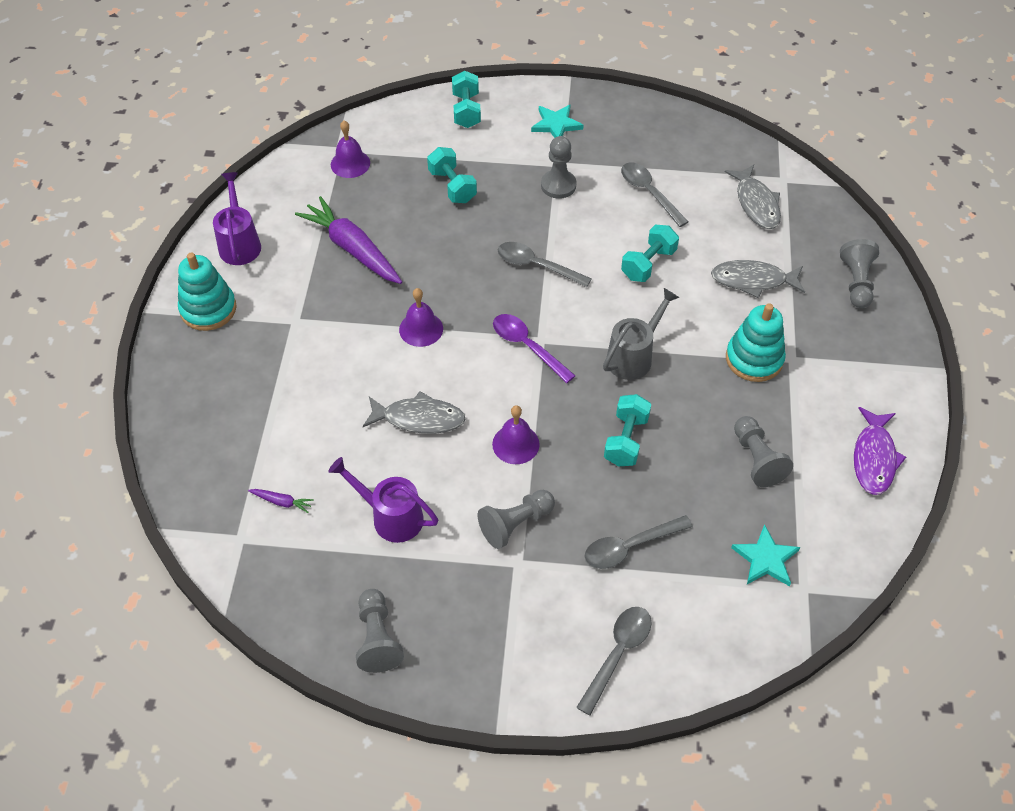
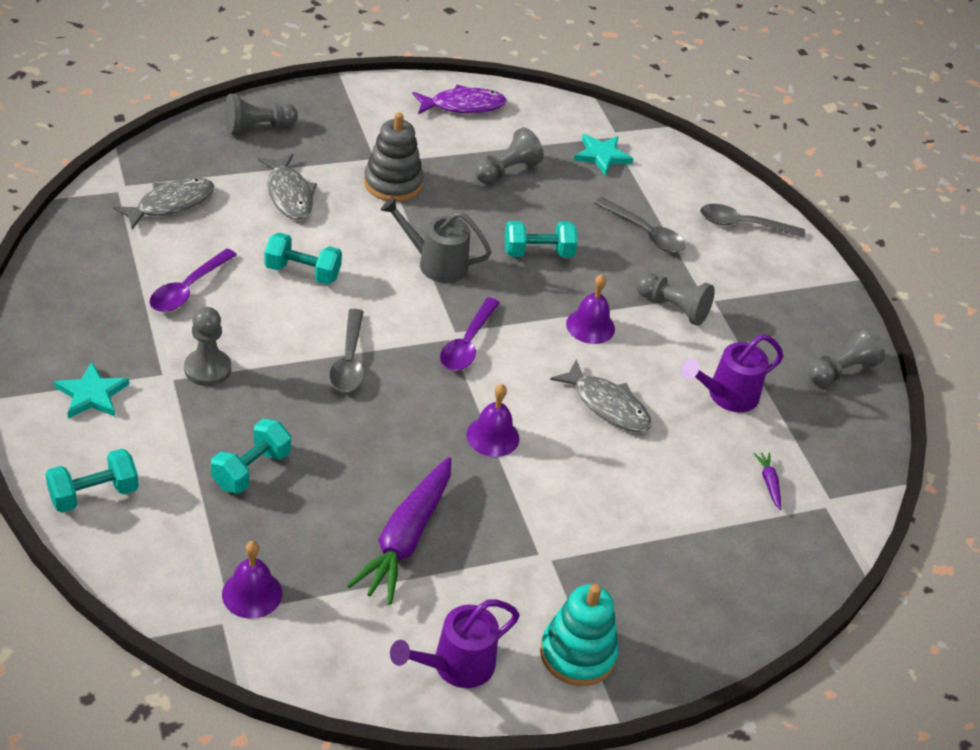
camera: 120 degrees left, 10 degrees down
purple watering can [328,457,438,543] -> purple watering can turned 60 degrees clockwise [681,334,784,412]
grey fish [363,391,465,434] -> grey fish turned 150 degrees clockwise [550,359,652,432]
grey spoon [621,163,688,227] -> purple spoon [149,248,237,312]
turquoise stacking toy [726,303,786,382] -> grey stacking toy [364,112,424,202]

